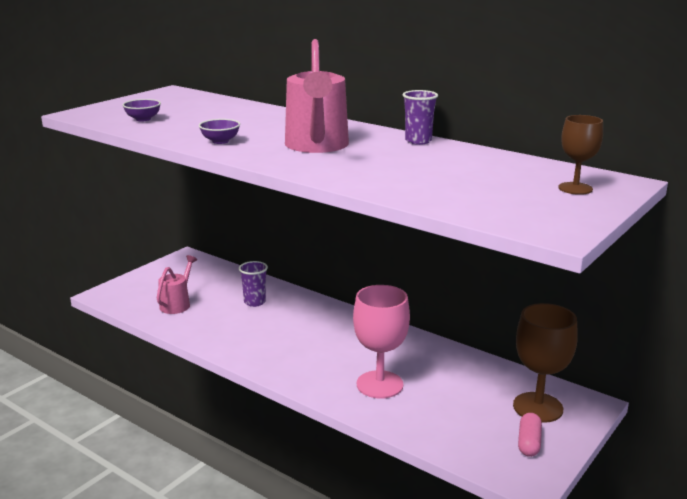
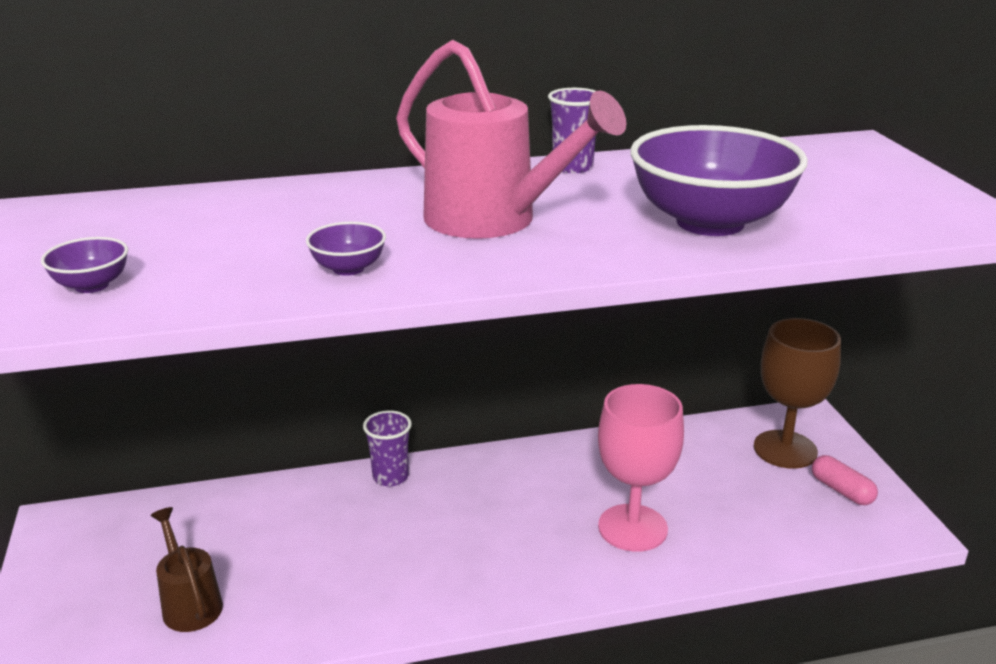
camera: 50 degrees left, 5 degrees up
pink watering can [157,255,197,314] -> brown watering can [150,507,223,632]
purple cup [239,261,268,307] -> purple cup moved to [363,410,412,486]
brown goblet [558,115,603,195] -> none
none -> purple bowl [630,125,808,236]

